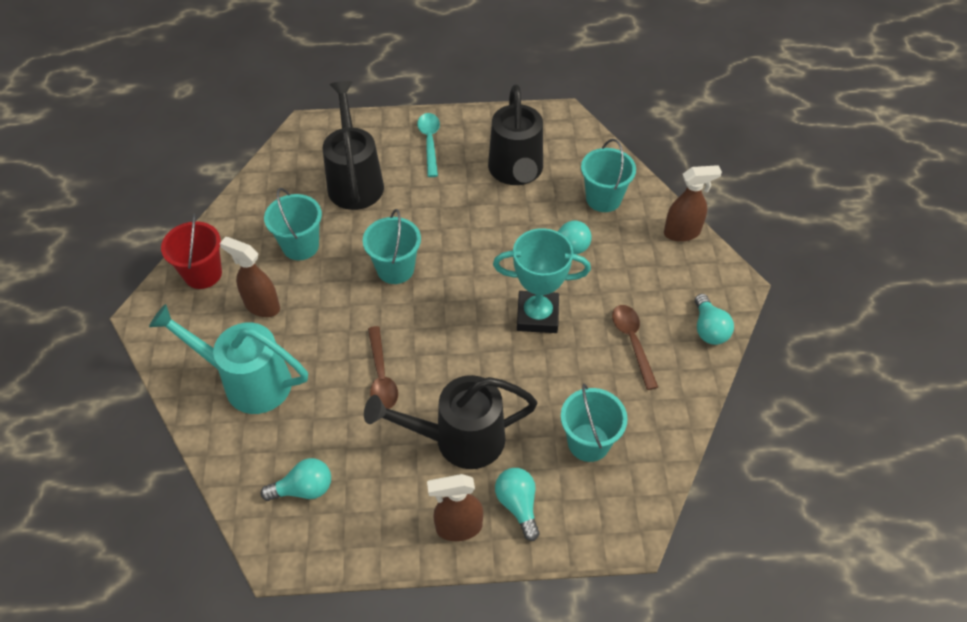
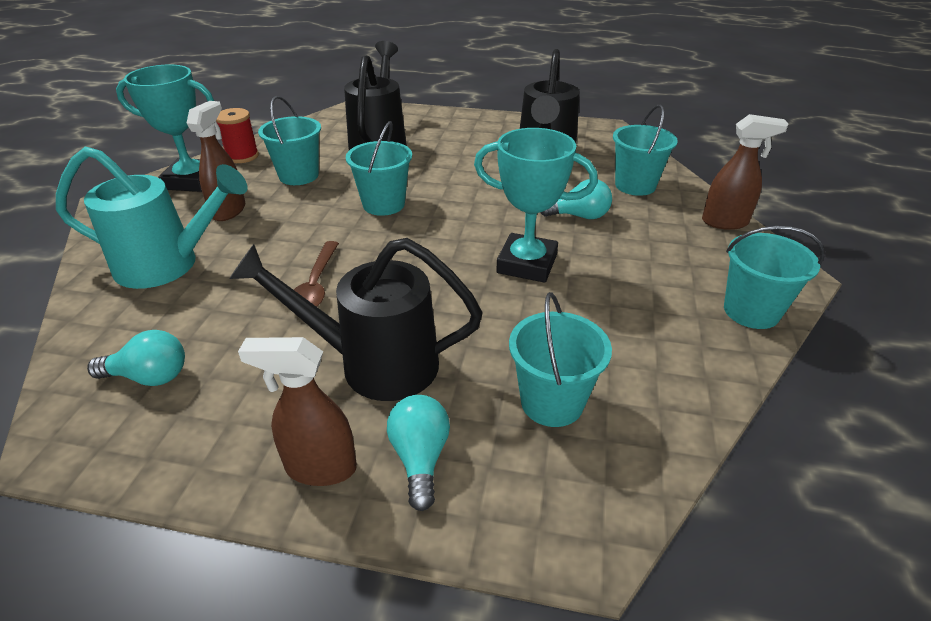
camera: 15 degrees right, 15 degrees down
turquoise watering can [149,304,308,414] -> turquoise watering can turned 150 degrees clockwise [56,146,247,289]
red bucket [161,214,222,289] -> turquoise trophy [116,65,214,192]
brown spray bottle [220,237,280,317] -> brown spray bottle turned 60 degrees clockwise [187,101,245,221]
turquoise spoon [417,113,440,177] -> none
brown spoon [612,305,658,390] -> none
turquoise light bulb [695,294,734,345] -> turquoise bucket [724,226,824,329]
none -> red spool [216,108,259,163]

